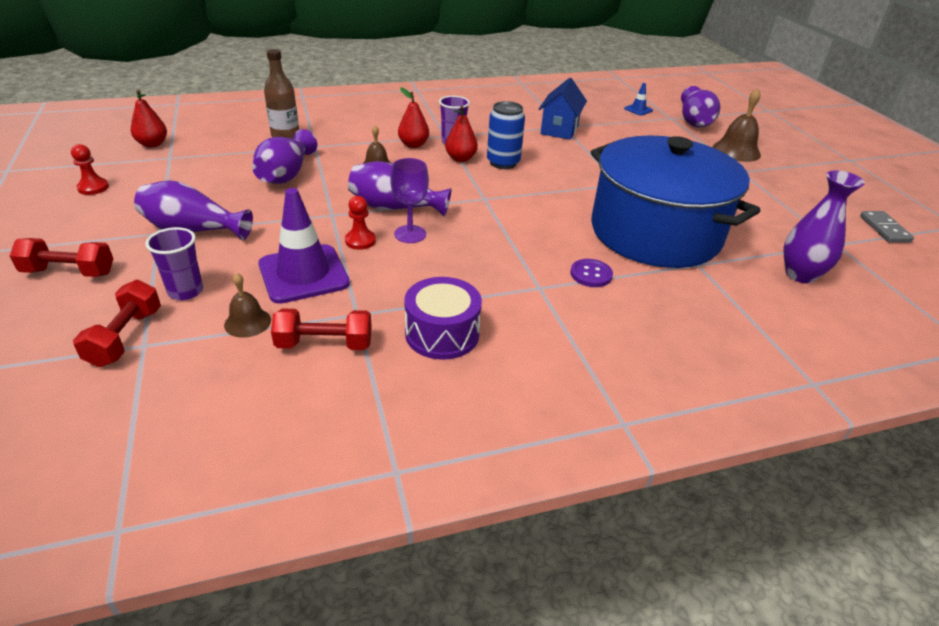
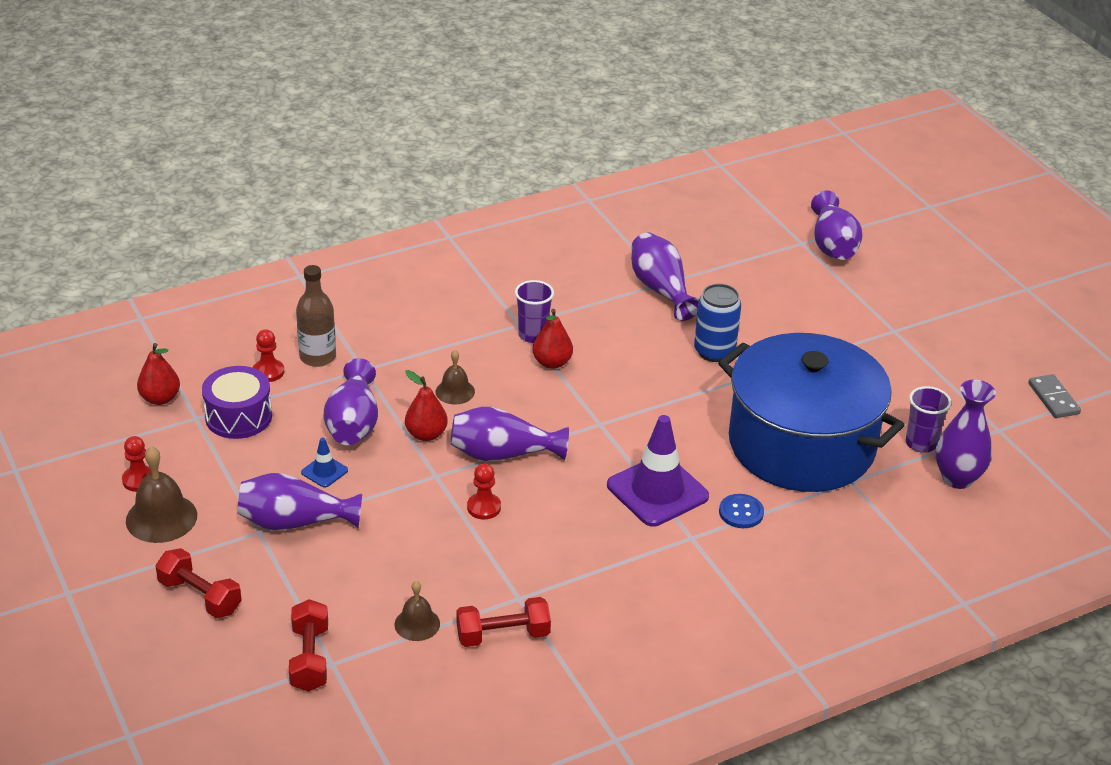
camera: 10 degrees left, 0 degrees up
red dumbbell [10,238,113,277] -> red dumbbell turned 45 degrees clockwise [155,548,242,618]
purple cup [145,227,203,300] -> purple cup moved to [906,386,952,453]
purple traffic cone [258,188,350,304] -> purple traffic cone moved to [607,415,709,527]
purple goblet [390,158,429,243] -> none
red pear [398,87,429,148] -> red pear moved to [405,370,448,441]
purple drum [404,277,482,360] -> purple drum moved to [202,366,272,439]
blue can [487,101,525,169] -> blue can moved to [694,284,741,362]
blue house [539,78,587,140] -> purple vase [631,233,699,321]
purple button [570,259,613,287] -> blue button [719,494,764,528]
blue traffic cone [624,83,653,116] -> blue traffic cone moved to [301,438,348,488]
brown bell [713,88,761,162] -> brown bell moved to [126,446,197,543]
none -> red pawn [253,329,284,382]

